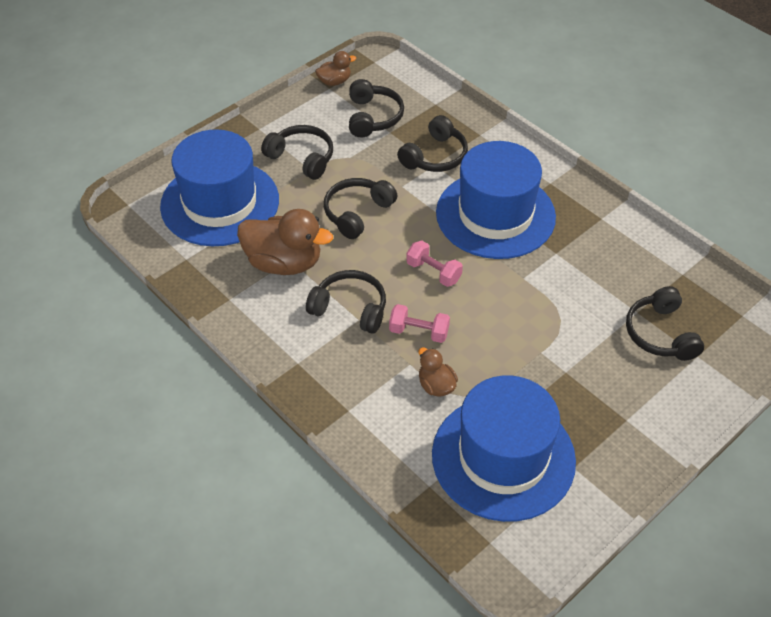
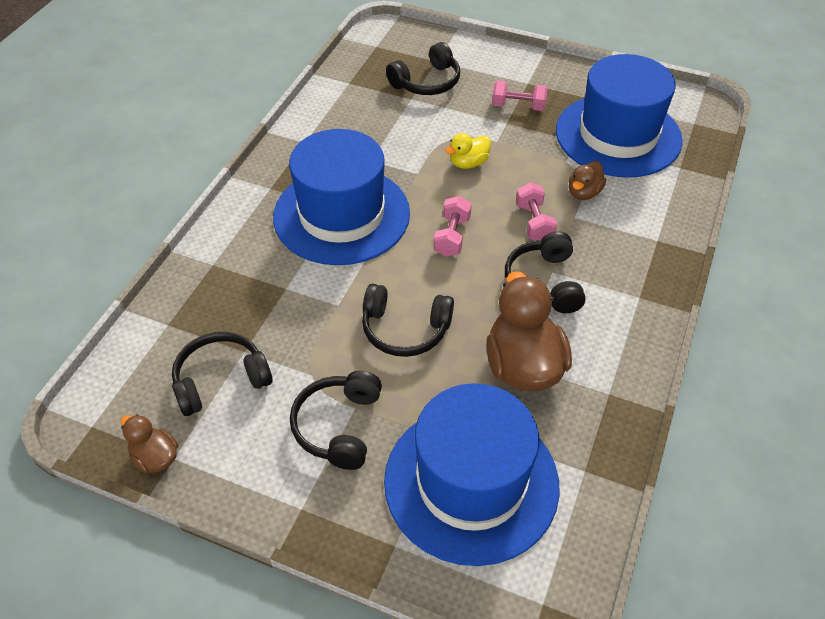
camera: 115 degrees left, 0 degrees up
black headphones [397,115,468,172] -> none
none -> yellow duck [445,133,491,169]
none -> pink dumbbell [492,81,548,111]

